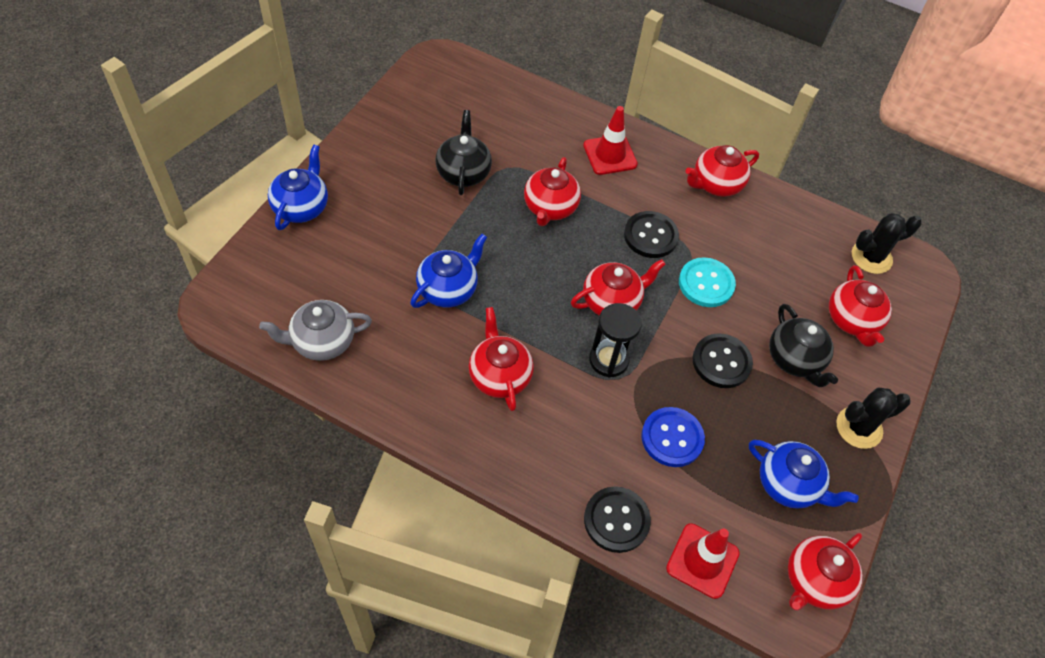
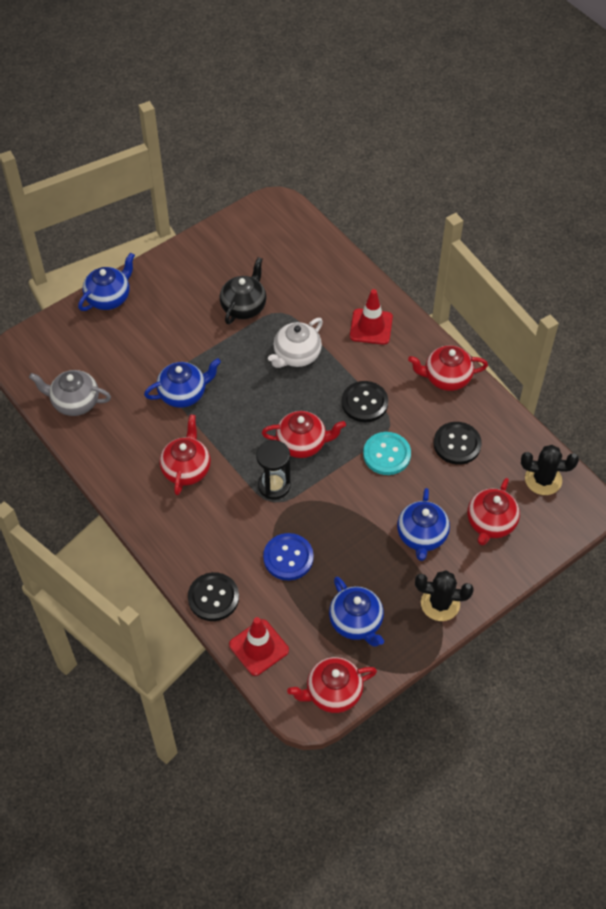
camera: 30 degrees right, 0 degrees up
red teapot [524,157,581,226] -> white teapot [268,318,323,368]
black button [693,333,753,388] -> black button moved to [434,422,482,465]
black teapot [769,304,838,387] -> blue teapot [397,488,450,561]

